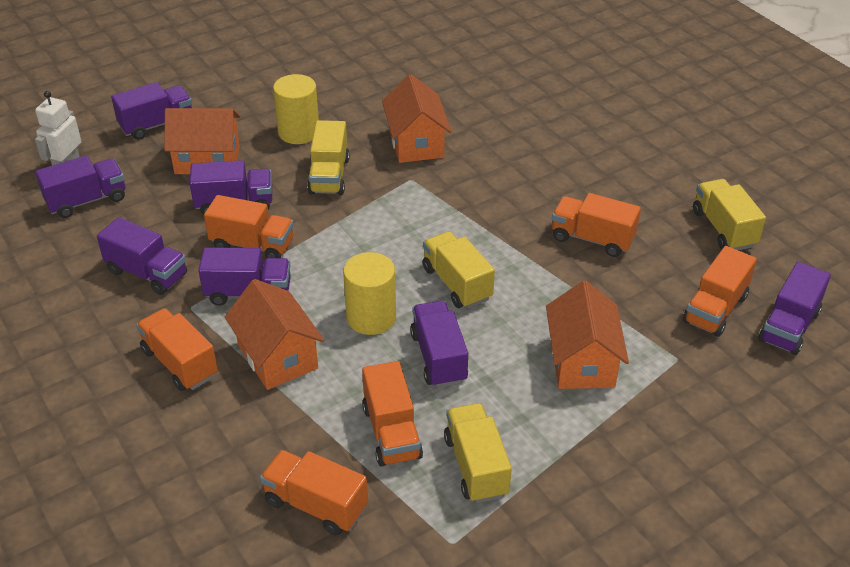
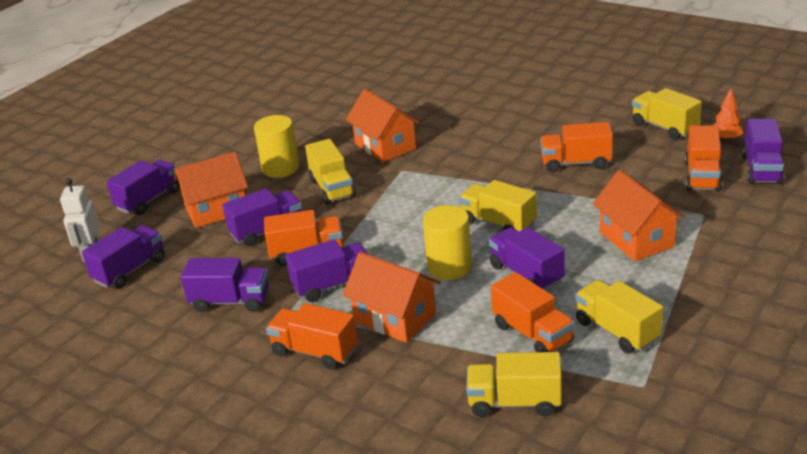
camera: 20 degrees left, 10 degrees down
orange truck [260,450,368,535] -> yellow truck [466,352,562,417]
none -> orange tree [713,88,744,142]

